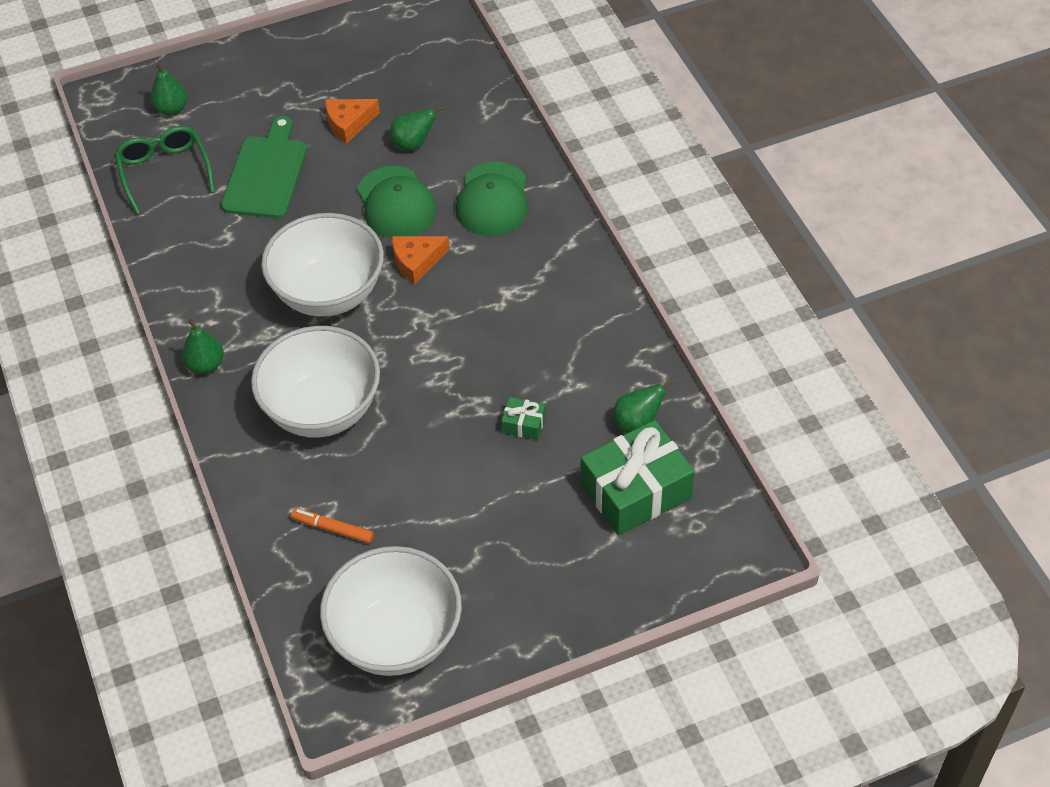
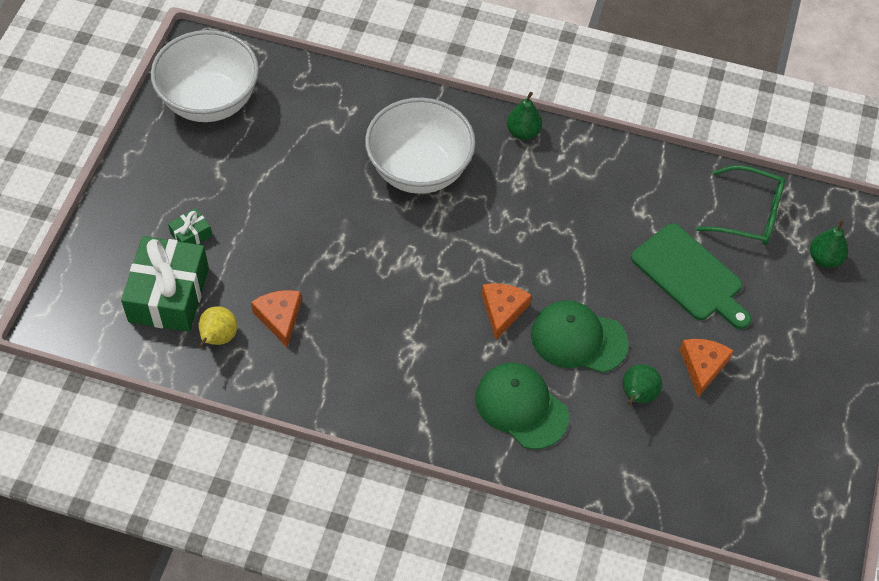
camera: 125 degrees right, 5 degrees up
white bowl [261,213,384,317] -> none
orange marker [291,509,374,543] -> none
green gift [502,397,546,440] -> green gift moved to [168,208,212,244]
green pear [613,378,676,433] -> yellow pear [198,306,237,348]
none -> orange cheese [251,290,302,347]

